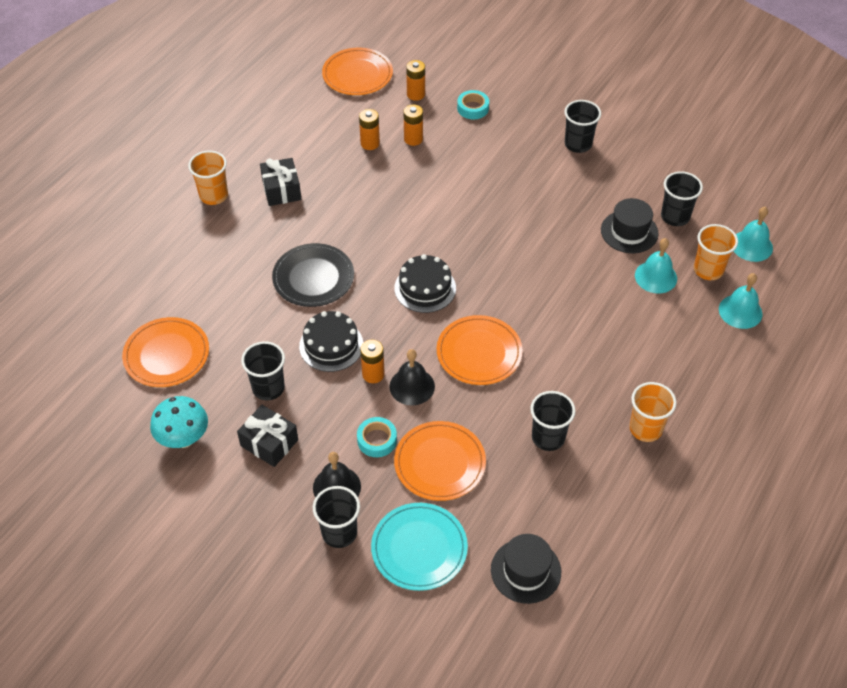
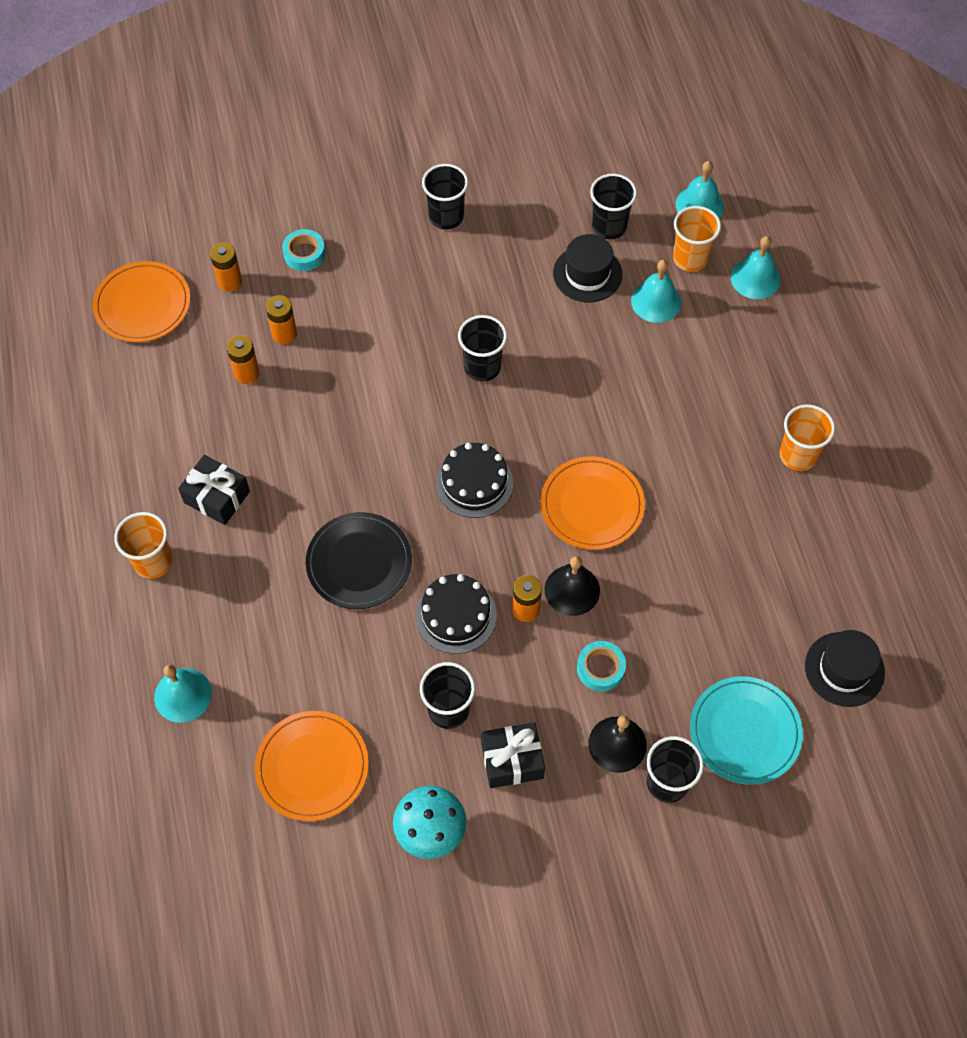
camera: 45 degrees left, 10 degrees up
orange plate [394,421,486,501] -> none
black cup [530,391,576,451] -> black cup moved to [458,315,507,382]
none -> turquoise bell [154,664,212,723]

